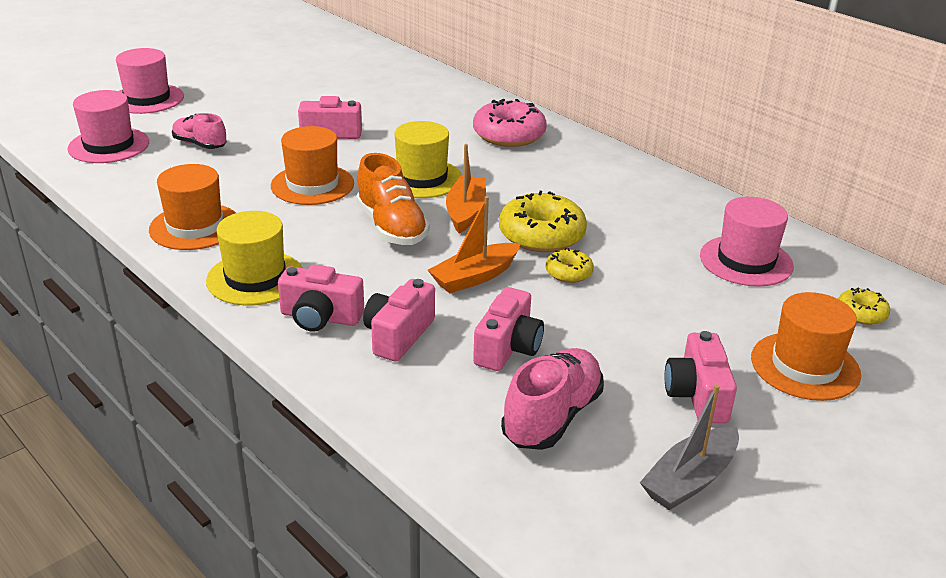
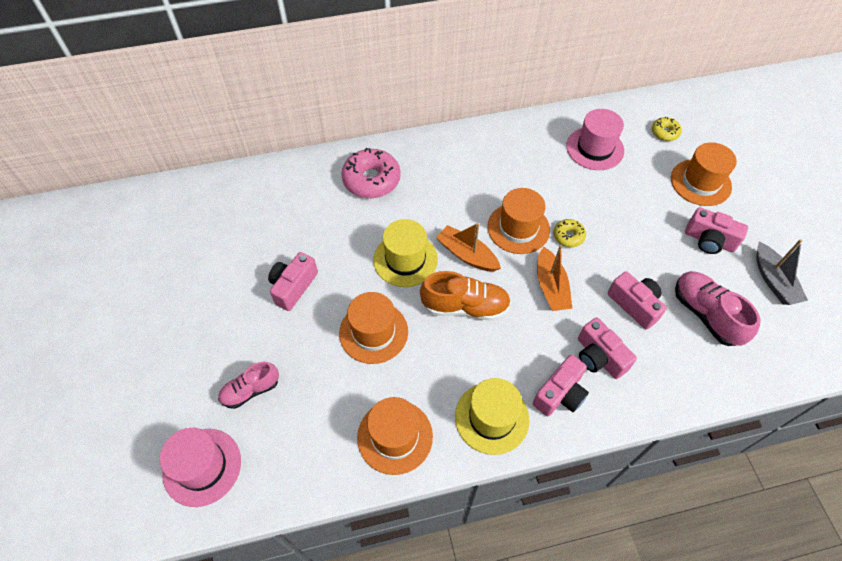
camera: 60 degrees left, 25 degrees up
pink hat [116,48,184,114] -> none
yellow donut [499,191,587,252] -> orange hat [487,188,550,254]

